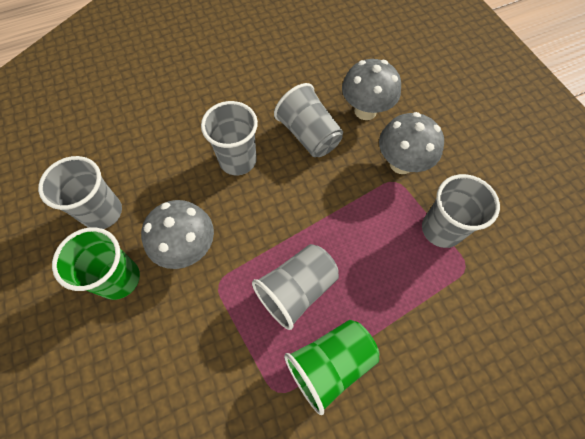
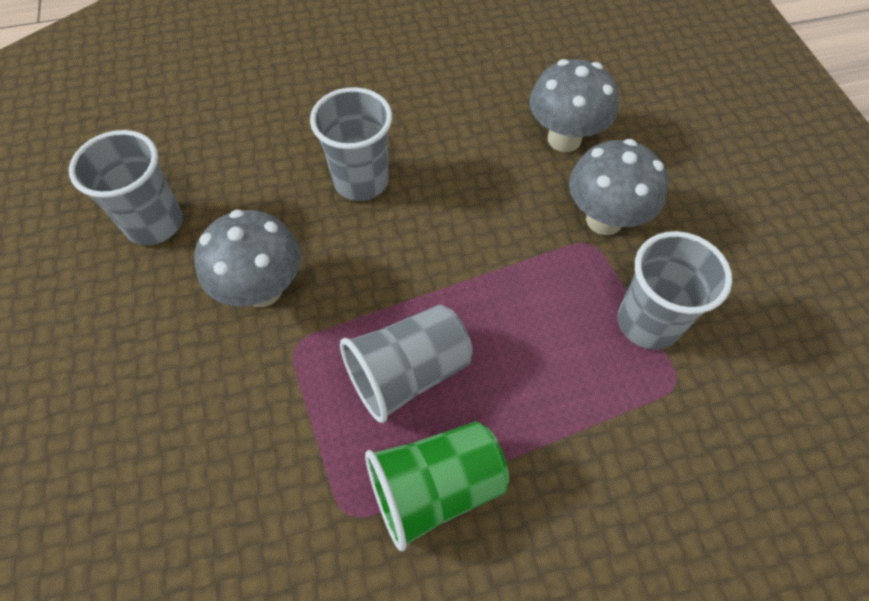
camera: 10 degrees right, 5 degrees down
green cup [52,227,140,300] -> none
grey cup [274,83,343,157] -> none

